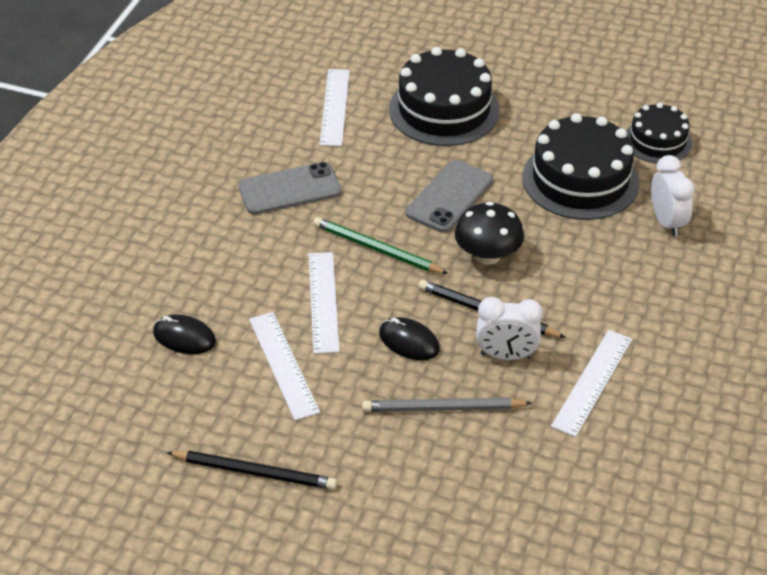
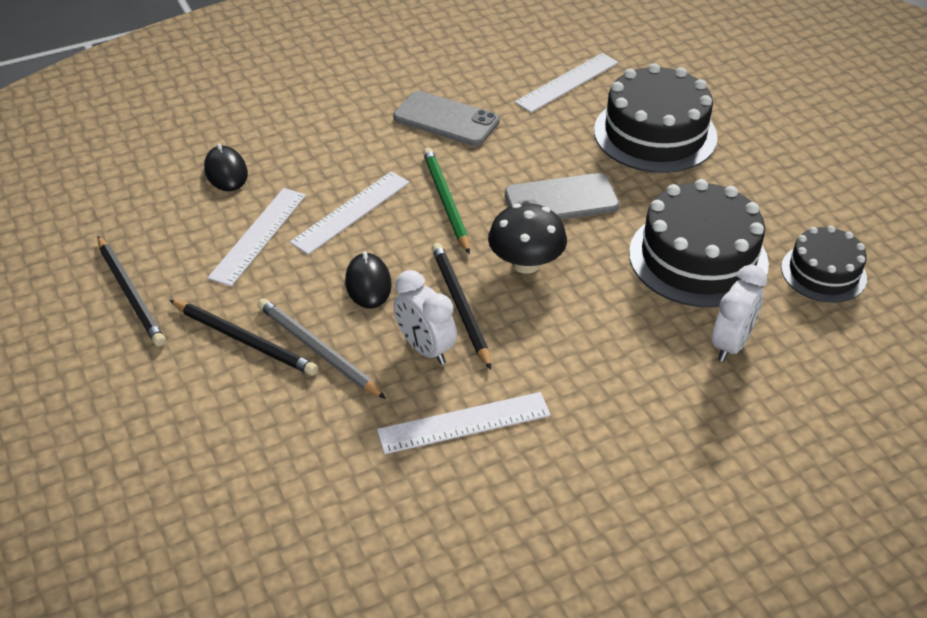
camera: 45 degrees right, 0 degrees up
none -> black pencil [169,300,318,375]

